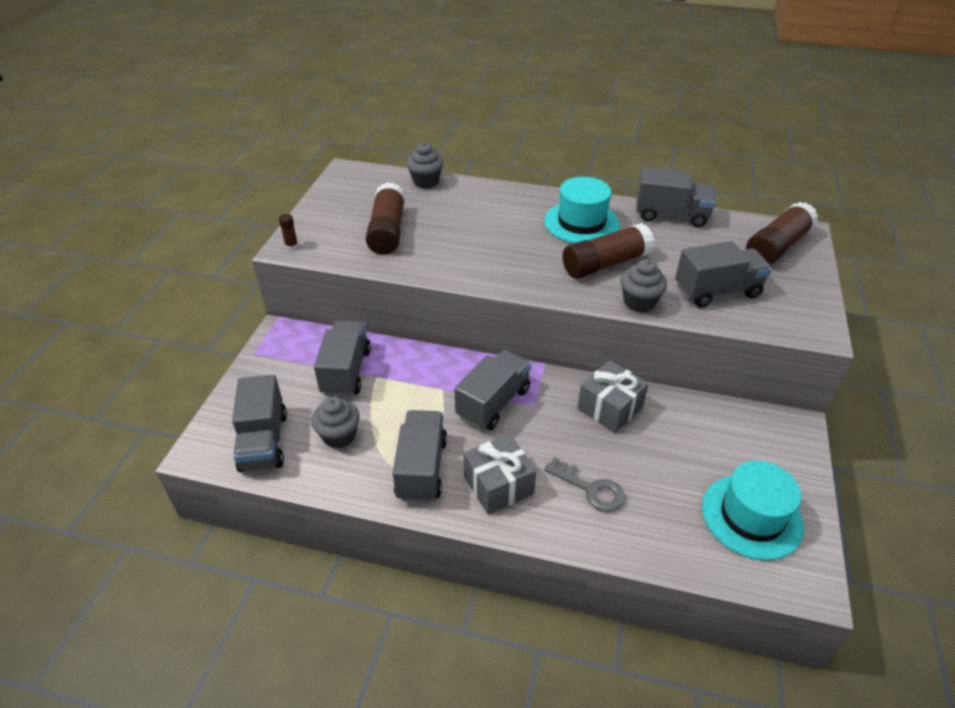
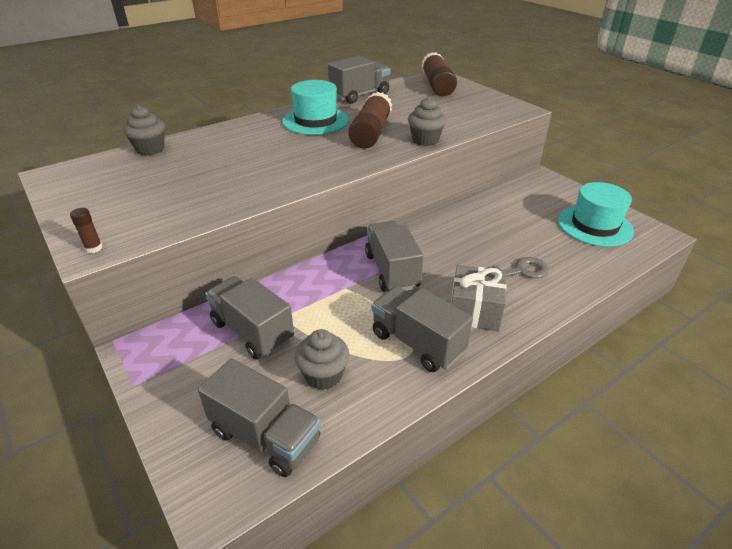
camera: 50 degrees left, 5 degrees down
brown glue stick [366,182,405,255] -> none
grey gift [577,360,649,433] -> none
grey truck [675,241,772,308] -> none

